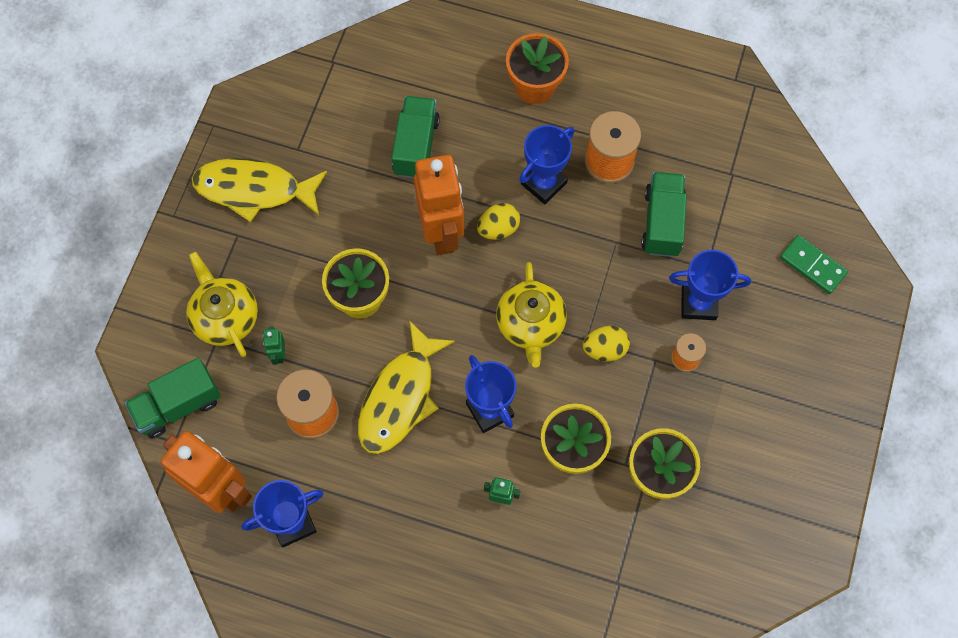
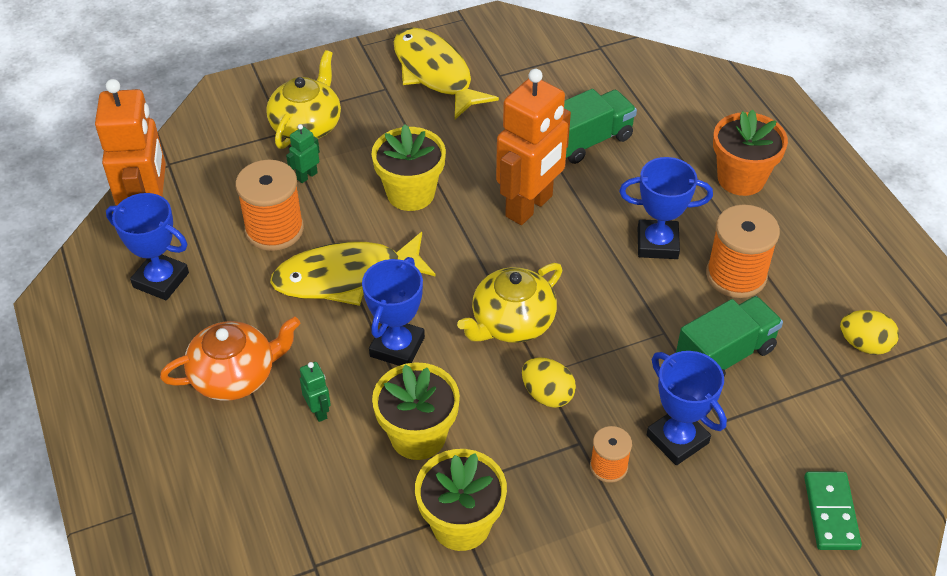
camera: 50 degrees right, 20 degrees down
green truck [125,358,221,439] -> none
yellow egg [477,203,520,240] -> yellow egg moved to [840,310,899,355]
none -> orange teapot [160,316,300,401]

